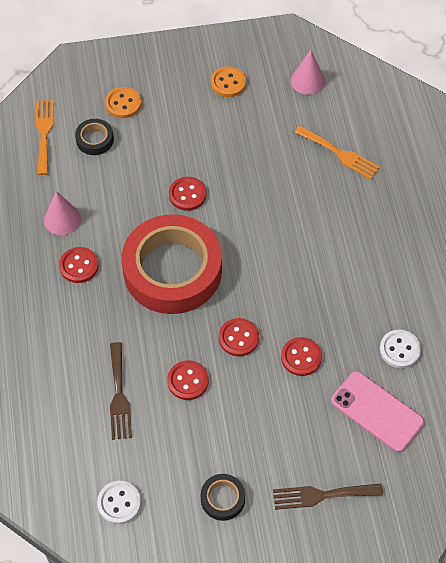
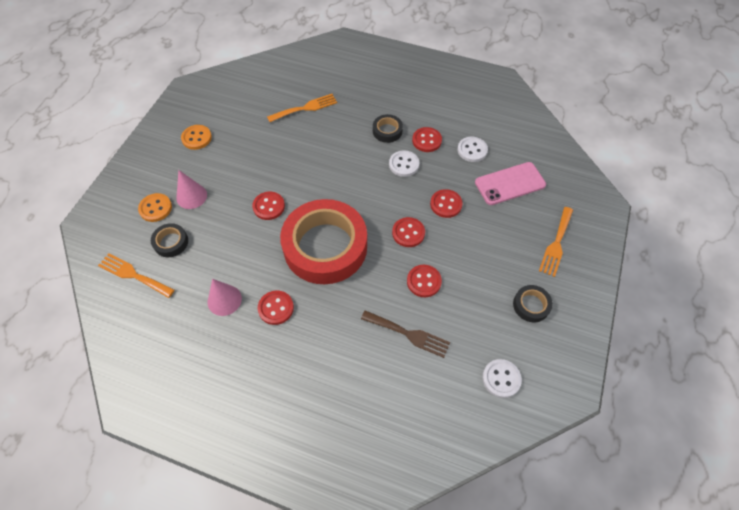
camera: 60 degrees left, 0 degrees up
brown fork [273,484,383,510] -> orange fork [539,207,573,277]
pink cone [291,50,325,95] -> pink cone moved to [176,170,207,209]
none -> black tape [373,114,403,143]
none -> white button [389,150,419,177]
none -> red button [412,127,442,152]

